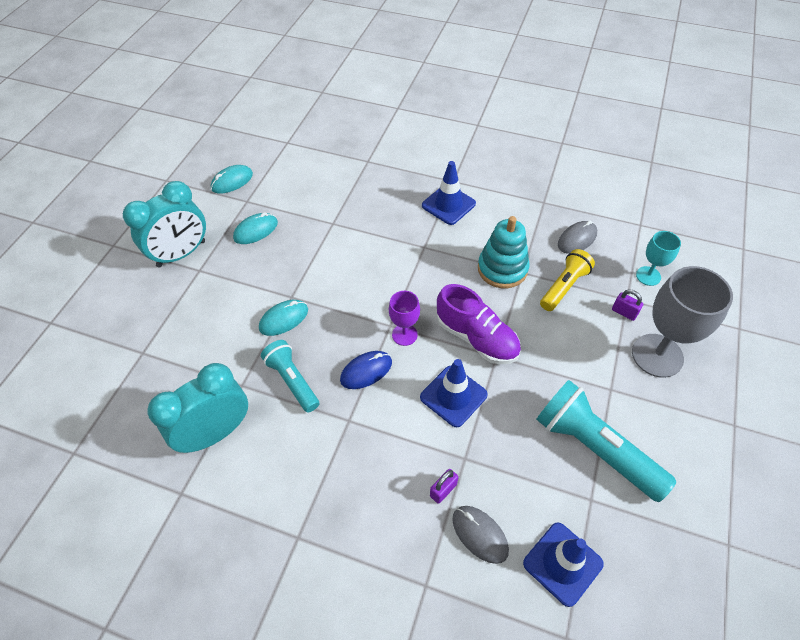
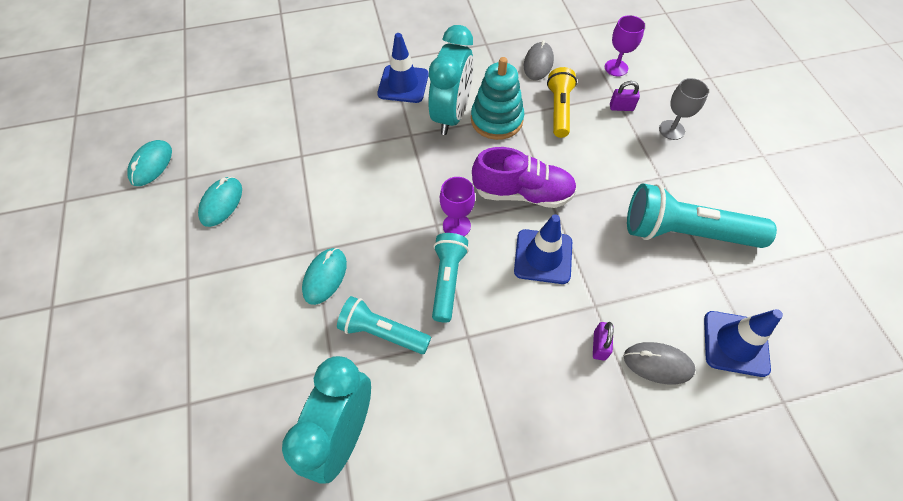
camera: 35 degrees left, 5 degrees up
turquoise clock [123,181,206,267] -> turquoise clock moved to [428,25,474,135]
blue mouse [340,351,392,389] -> turquoise flashlight [432,233,469,322]
grey goblet [632,266,733,378] -> grey goblet [659,78,709,140], size x0.53
turquoise goblet [636,231,681,286] -> purple goblet [605,15,645,76]

